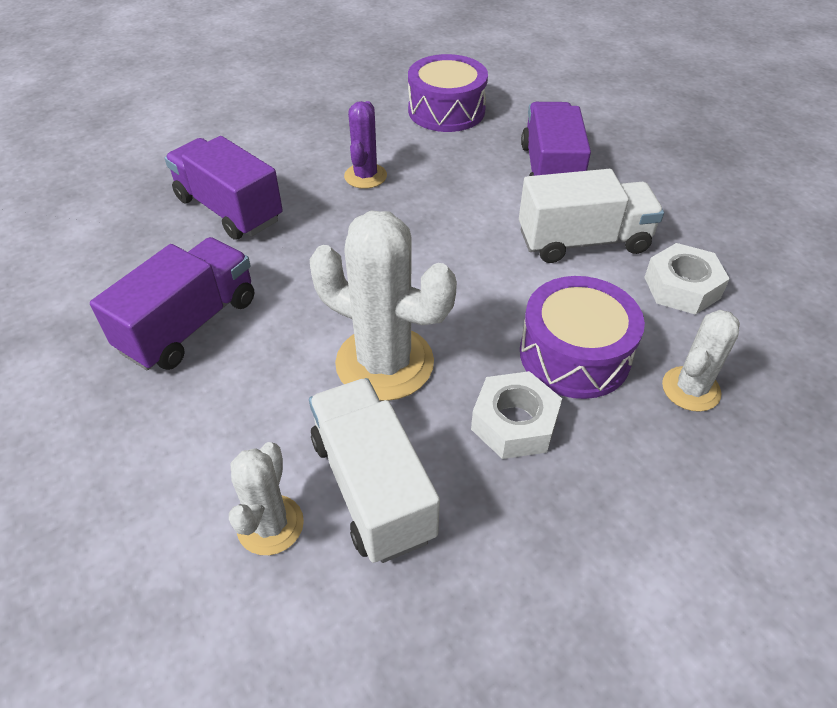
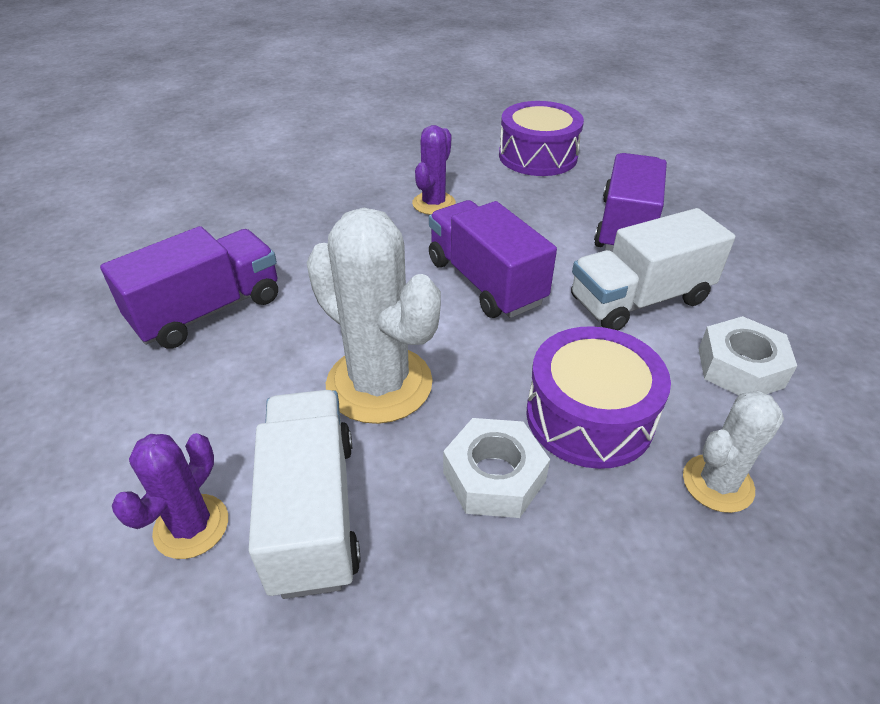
camera: 15 degrees right, 5 degrees down
purple truck [165,136,283,240] -> purple truck moved to [429,200,557,318]
white cactus [229,442,304,555] -> purple cactus [112,433,228,559]
white truck [519,169,664,263] -> white truck turned 150 degrees clockwise [571,208,735,330]

